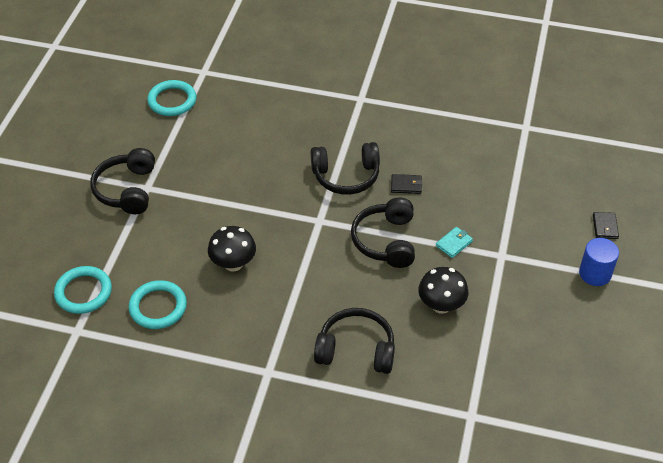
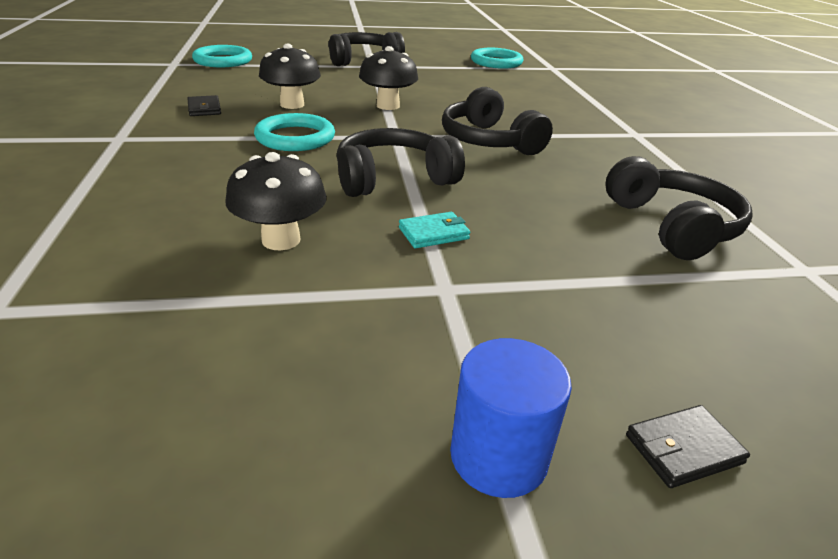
camera: 65 degrees right, 15 degrees down
turquoise ring [129,280,187,329] -> turquoise ring moved to [254,113,335,151]
black headphones [314,308,395,374] -> black headphones moved to [605,156,753,260]
black wallet [391,174,423,194] -> black wallet moved to [188,95,221,116]
turquoise wallet [436,227,473,258] -> turquoise wallet turned 45 degrees counterclockwise [399,212,470,248]
none -> black mushroom [359,46,418,110]

